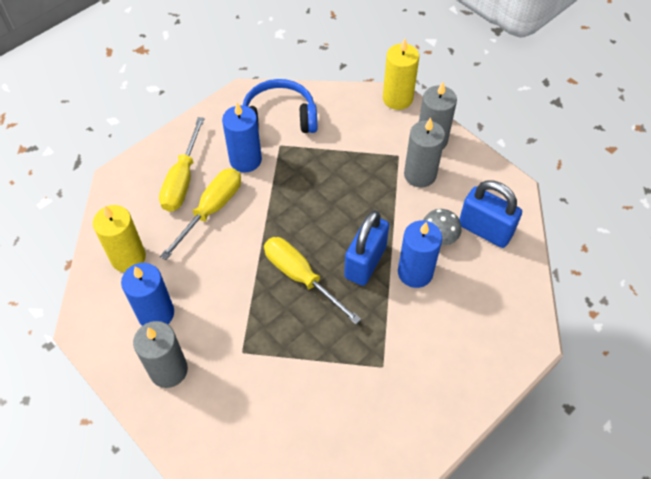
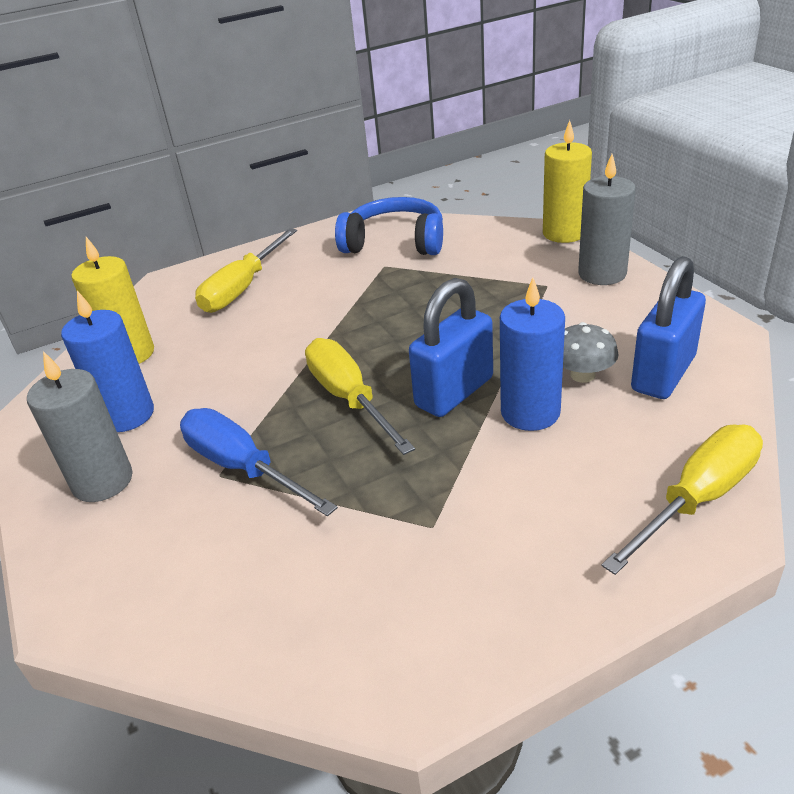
camera: 20 degrees right, 20 degrees down
yellow screwdriver [160,168,241,260] -> yellow screwdriver moved to [601,425,763,575]
blue candle [222,103,262,172] -> none
grey candle [404,118,445,188] -> none
blue padlock [459,180,522,248] -> blue padlock turned 75 degrees clockwise [631,256,706,399]
none -> blue screwdriver [180,408,338,516]

